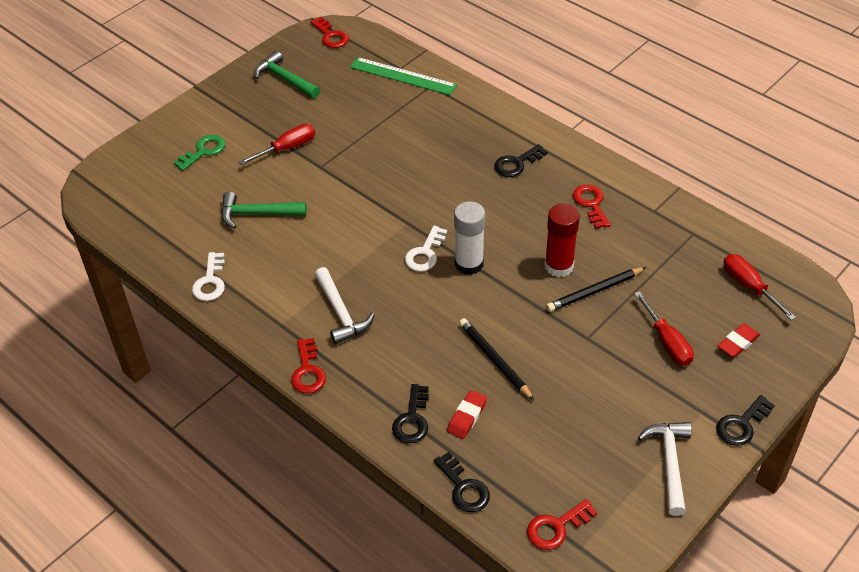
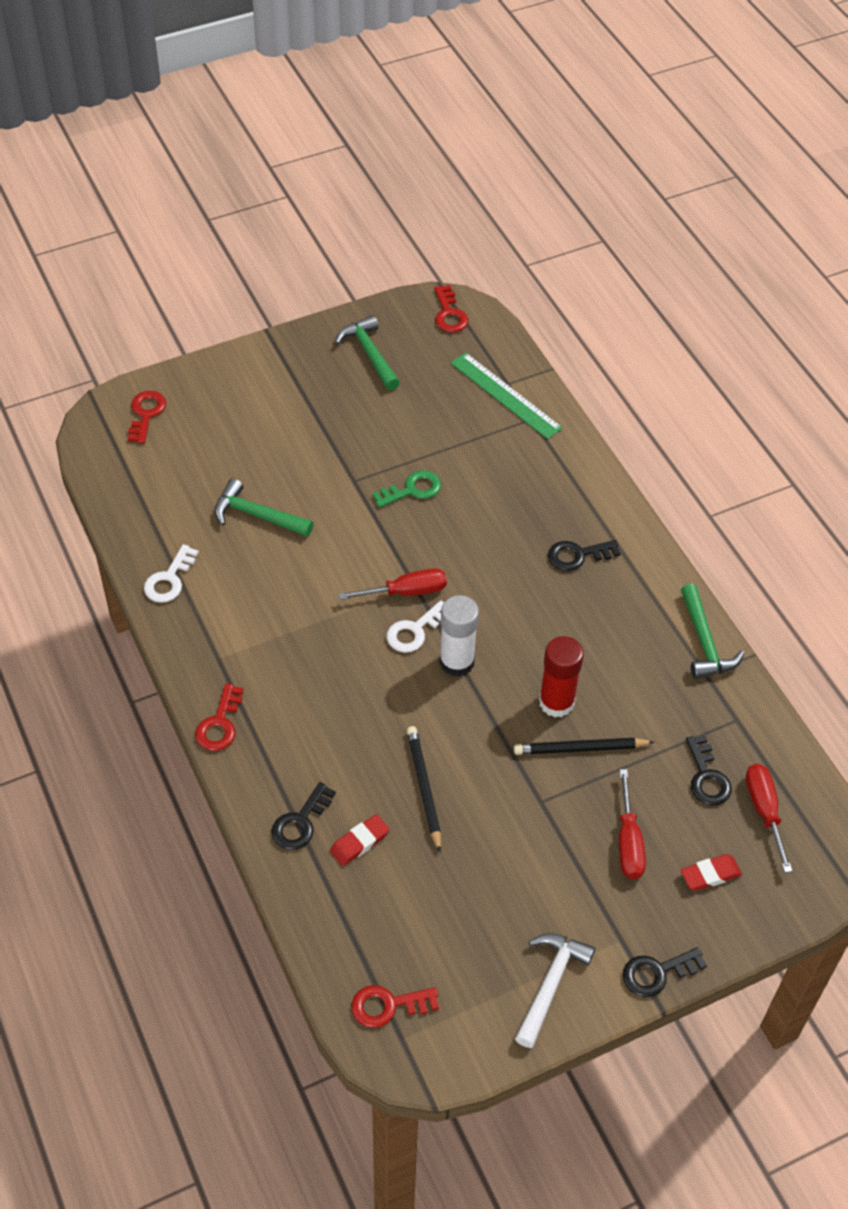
camera: 20 degrees right, 5 degrees up
green key [174,135,225,171] -> green key moved to [372,470,441,508]
red screwdriver [239,124,315,165] -> red screwdriver moved to [338,568,447,600]
white hammer [314,267,375,344] -> none
black key [434,452,490,512] -> black key moved to [686,735,732,805]
red key [573,184,611,229] -> red key moved to [128,391,166,443]
none -> green hammer [681,584,744,679]

